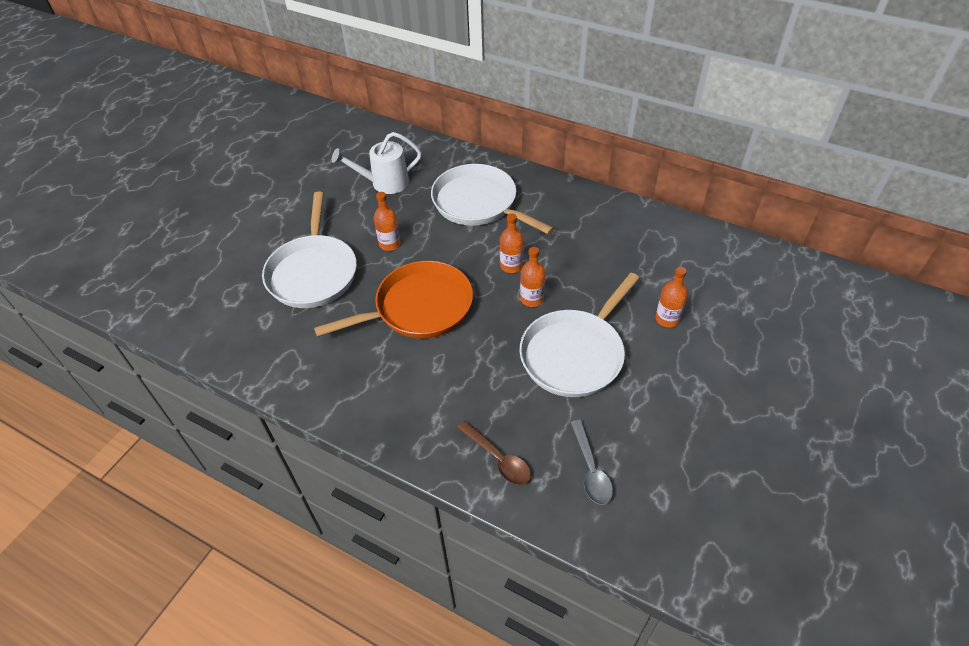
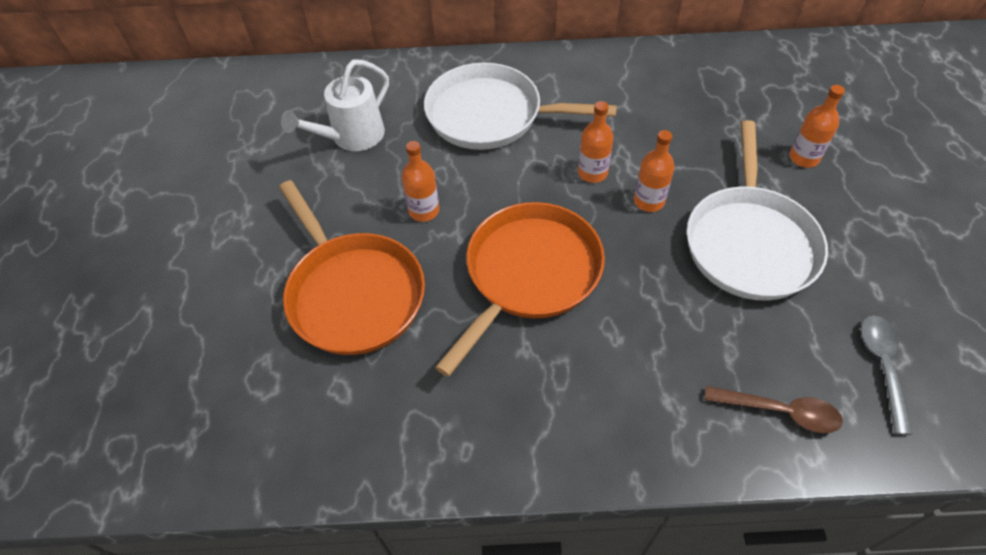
camera: 30 degrees left, 5 degrees up
white pan [262,192,357,308] -> orange pan [279,180,425,355]
grey spoon [571,420,613,505] -> grey spoon turned 135 degrees counterclockwise [861,315,912,435]

